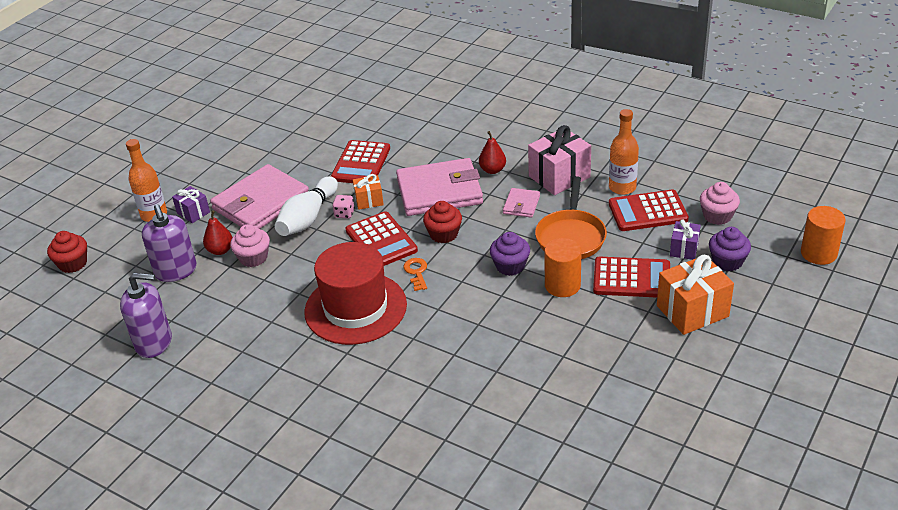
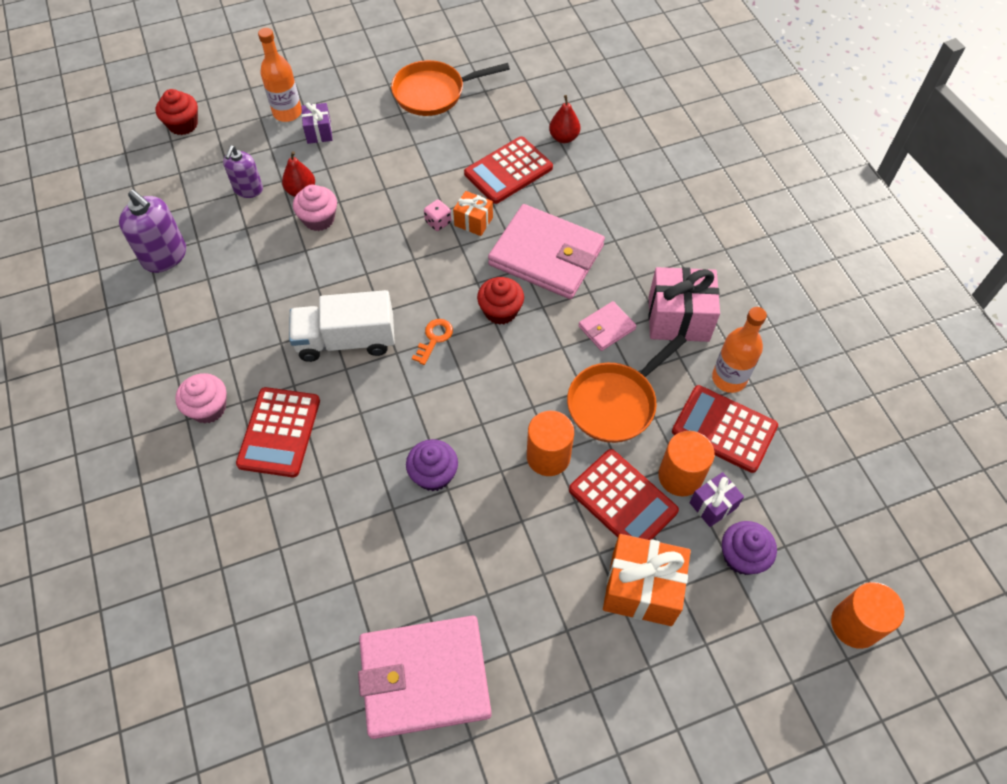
camera: 35 degrees right, 20 degrees up
purple soap dispenser [142,204,197,282] -> purple soap dispenser [223,146,263,198], size x0.66
pink wallet [210,164,309,229] -> pink wallet moved to [358,616,492,739]
white bowling pin [275,176,338,236] -> none
red hat [304,242,407,345] -> white truck [289,290,395,362]
red calculator [345,211,418,266] -> red calculator moved to [236,387,320,477]
red pear [479,131,506,174] -> red pear moved to [549,95,580,143]
purple cupcake [490,232,530,276] -> purple cupcake moved to [406,439,458,491]
pink cupcake [700,182,740,225] -> pink cupcake moved to [175,373,227,424]
none -> orange pan [391,60,510,116]
none -> orange cylinder [658,431,715,497]

